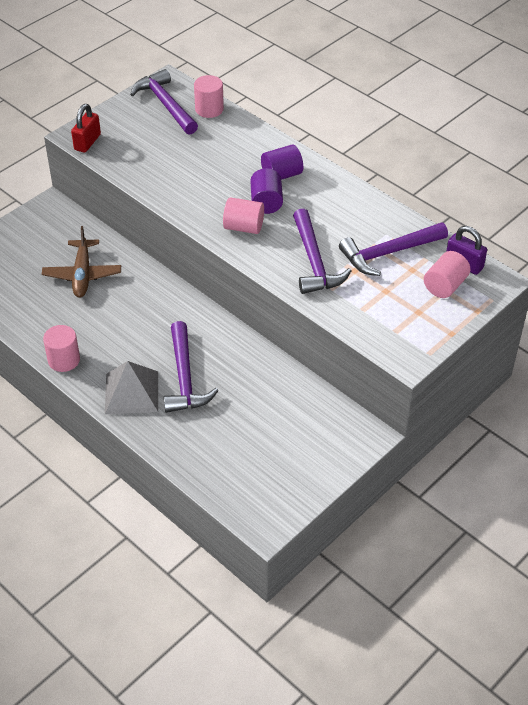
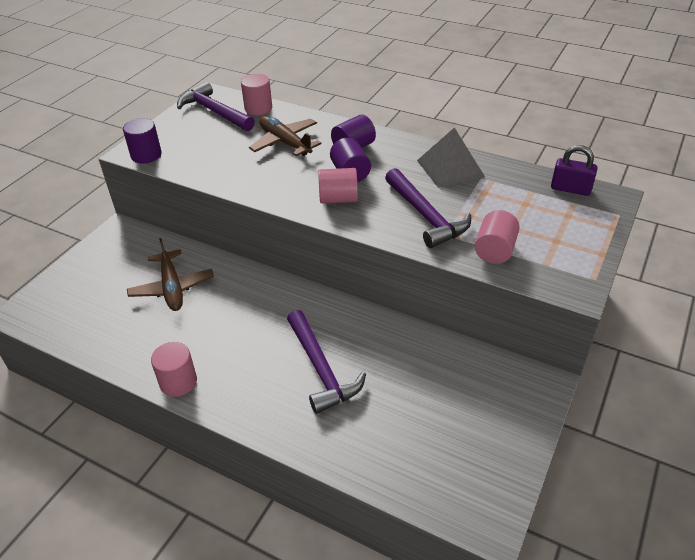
camera: 15 degrees left, 5 degrees down
red padlock [71,104,101,153] -> purple cylinder [123,118,162,164]
grey pyramid [105,361,158,414] -> grey pyramid moved to [417,127,485,188]
purple hammer [339,222,448,276] -> none
pink cylinder [424,251,470,298] -> pink cylinder moved to [474,210,520,264]
none -> brown plane [249,116,321,156]

